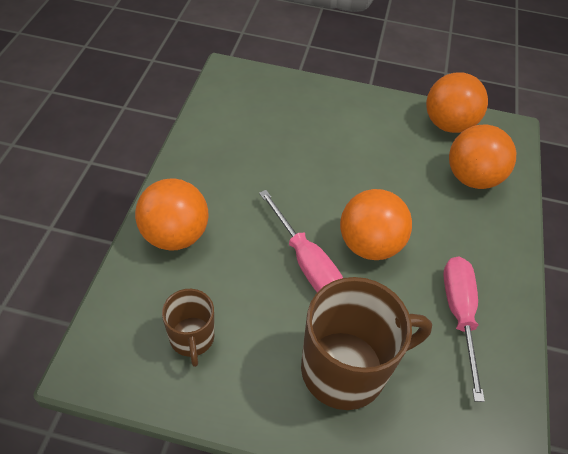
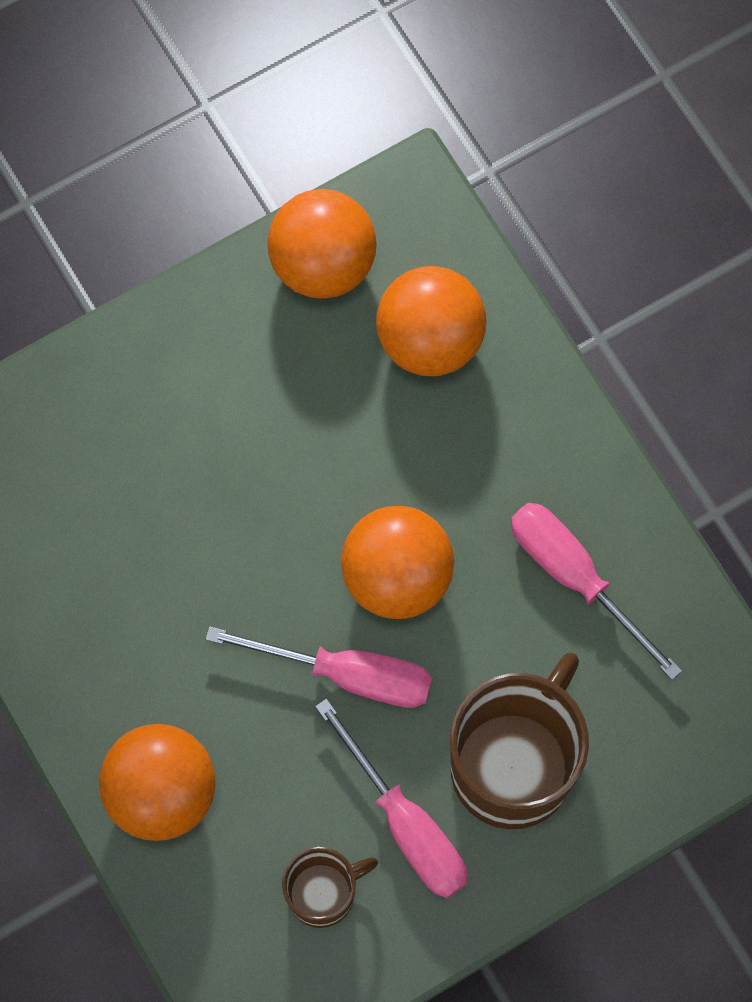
camera: 40 degrees left, 20 degrees up
brown mug [162,289,214,367] -> brown mug turned 60 degrees counterclockwise [282,847,378,928]
none -> pink screwdriver [315,699,468,898]

